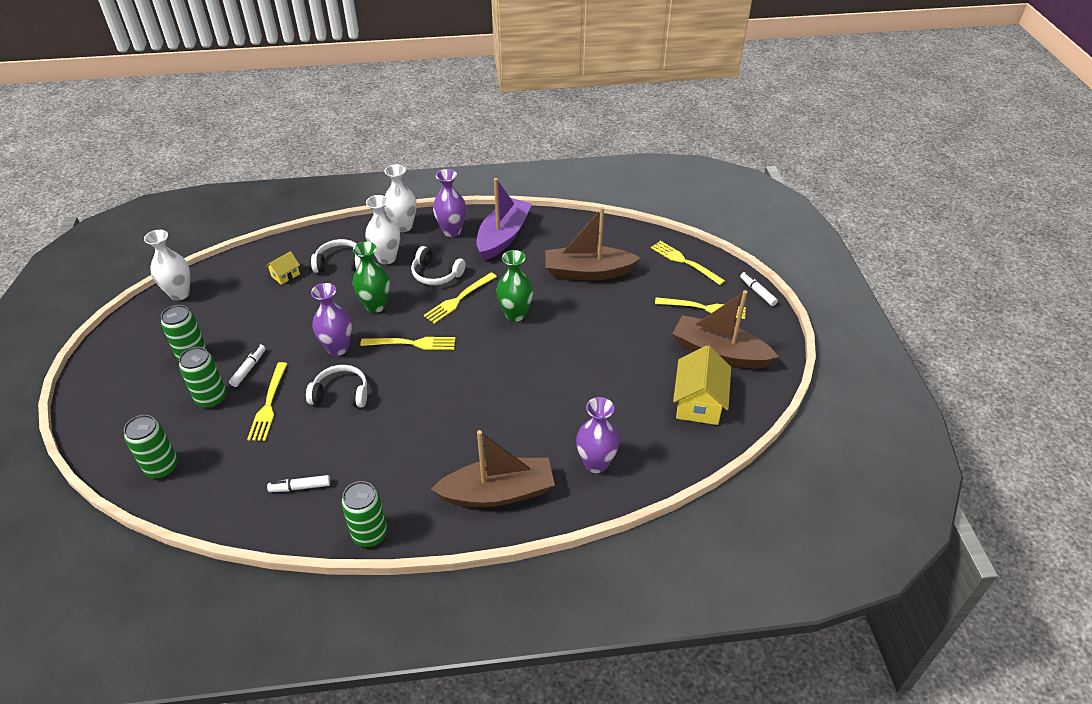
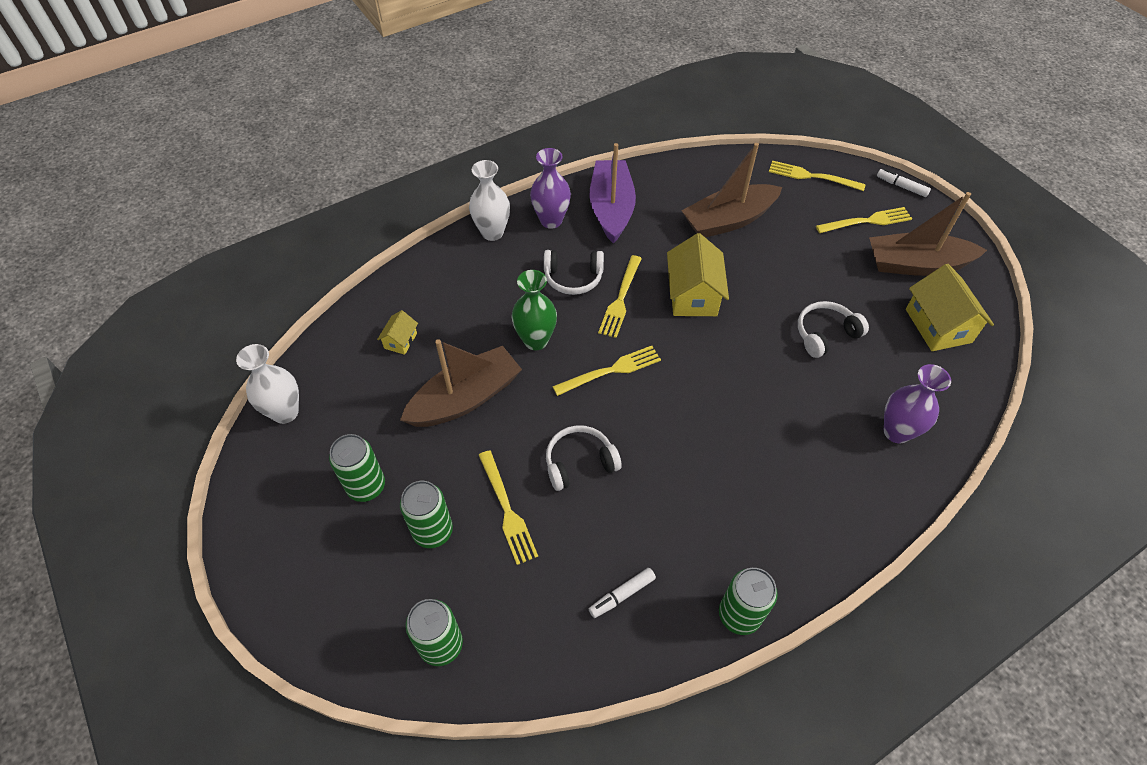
camera: 25 degrees left, 10 degrees up
white marker [229,344,266,387] -> none
white headphones [311,239,361,273] -> white headphones moved to [798,301,869,358]
purple vase [311,283,352,356] -> none
white vase [365,195,400,264] -> none
brown boat [431,430,555,507] -> brown boat moved to [400,339,522,427]
green vase [496,250,533,322] -> yellow house [667,233,729,316]

